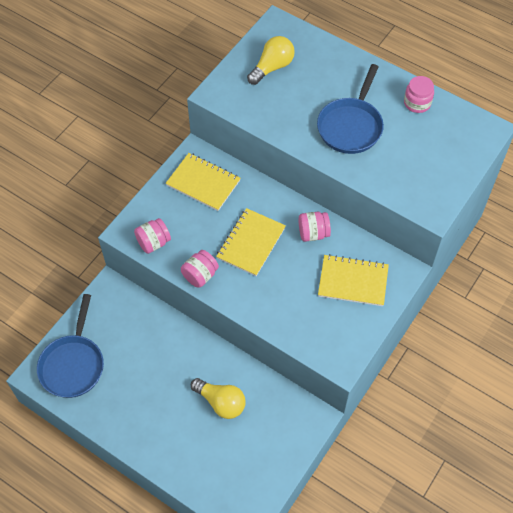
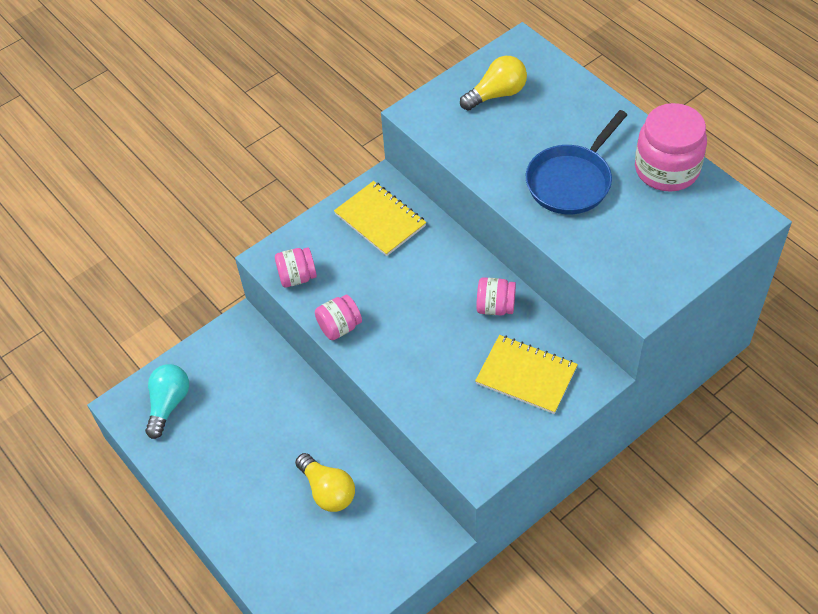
camera: 20 degrees right, 5 degrees down
blue pan [37,294,104,398] -> turquoise light bulb [145,364,189,439]
yellow notebook [216,208,286,276] -> none
pink jar [404,76,434,113] -> pink jar [635,103,707,192], size x1.80

